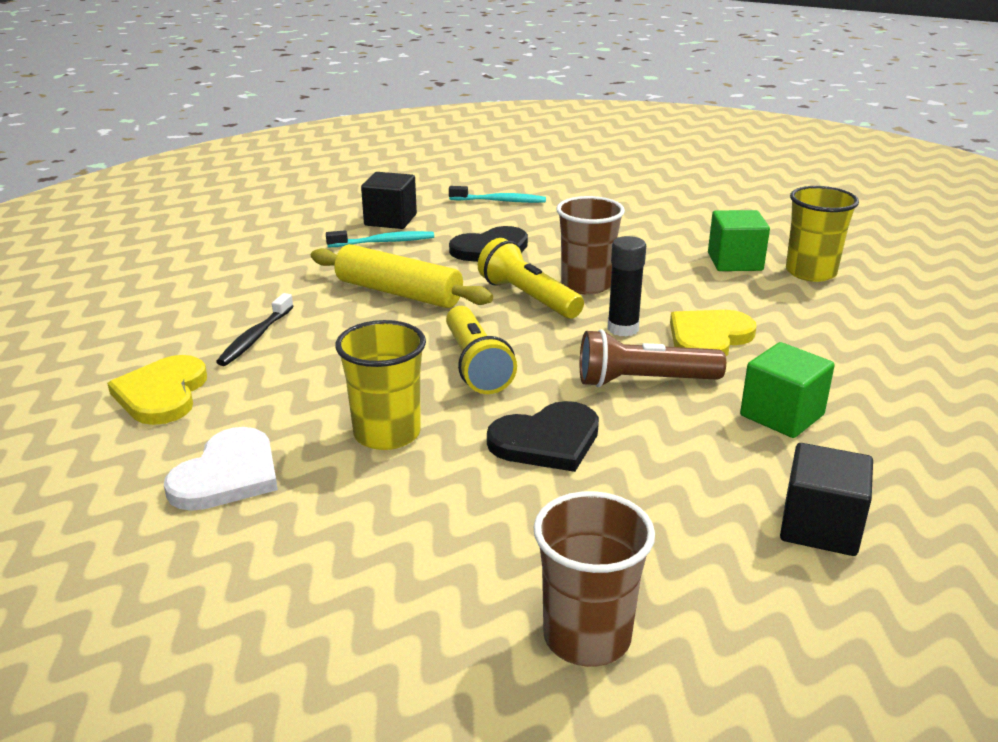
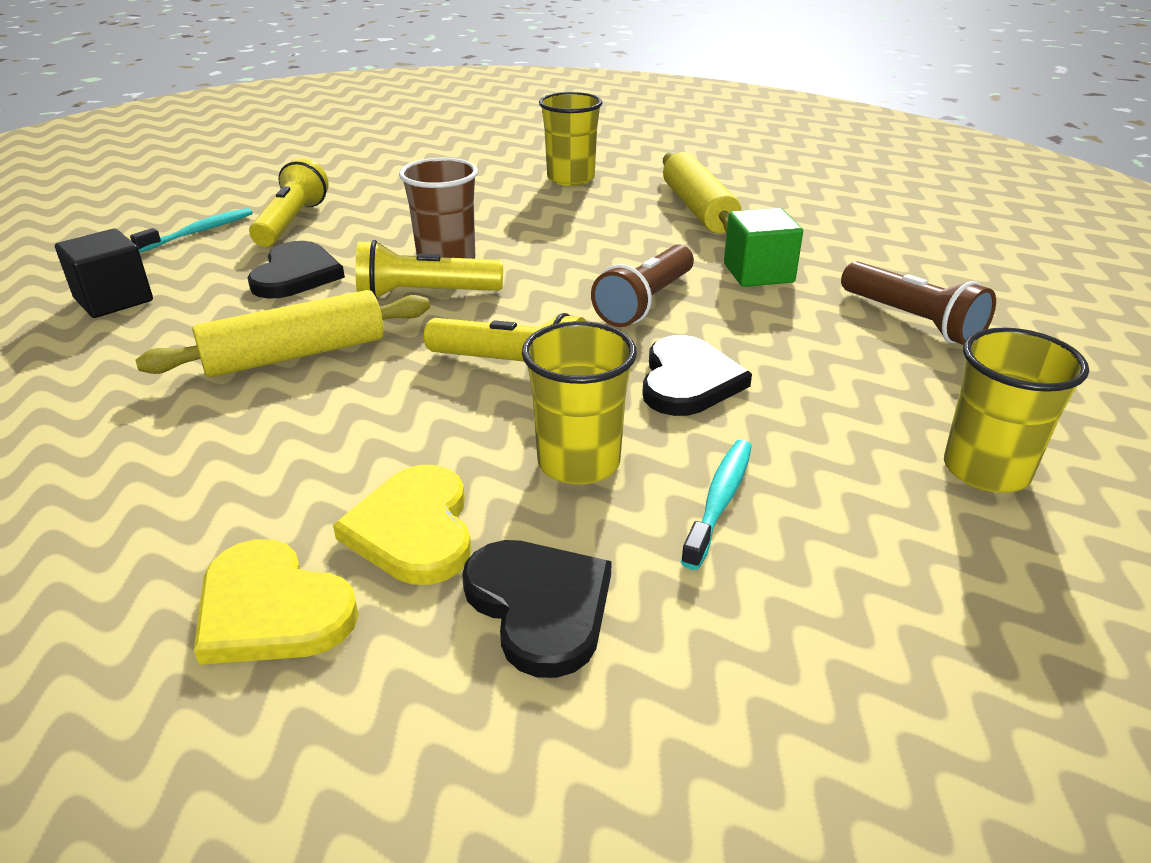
camera: 55 degrees left, 5 degrees up
white heart [164,427,278,511] -> black heart [462,540,612,678]
black toothbrush [216,293,294,366] -> none
turquoise toothbrush [326,231,434,247] -> turquoise toothbrush moved to [681,440,752,570]
brown cup [533,491,655,667] -> yellow cup [944,328,1089,493]
black glue stick [608,236,646,336] -> none
yellow heart [670,310,756,356] -> yellow heart moved to [333,465,471,585]
green cube [708,210,770,271] -> none
black cube [780,443,873,556] -> brown flashlight [841,262,996,345]
none -> yellow flashlight [249,158,329,247]
none -> yellow rolling pin [663,152,741,233]

